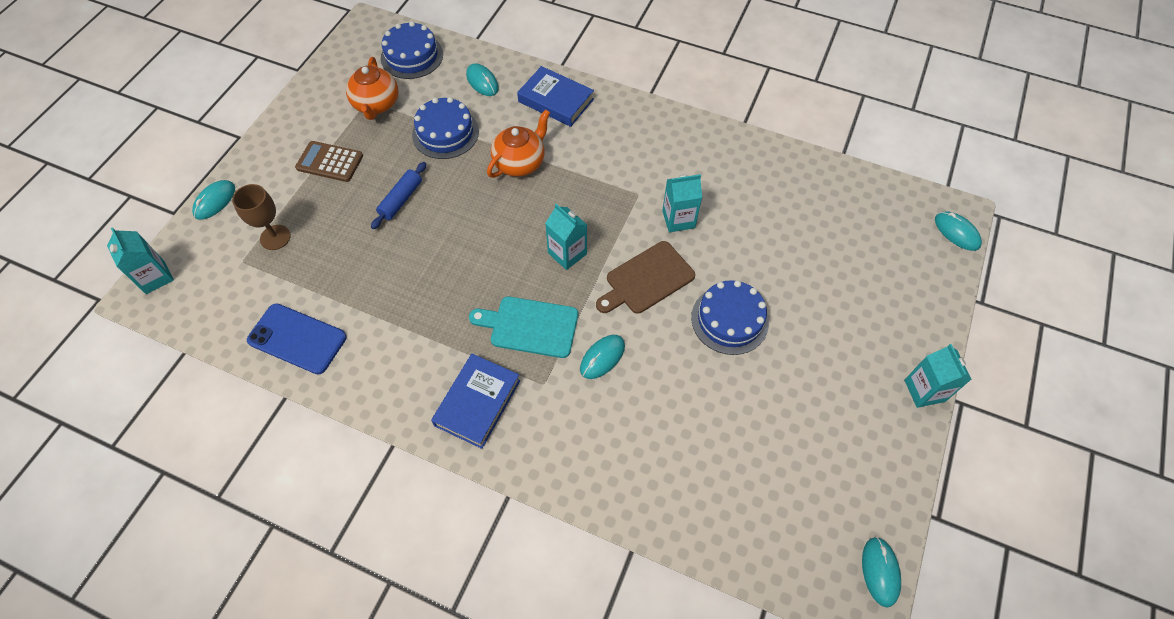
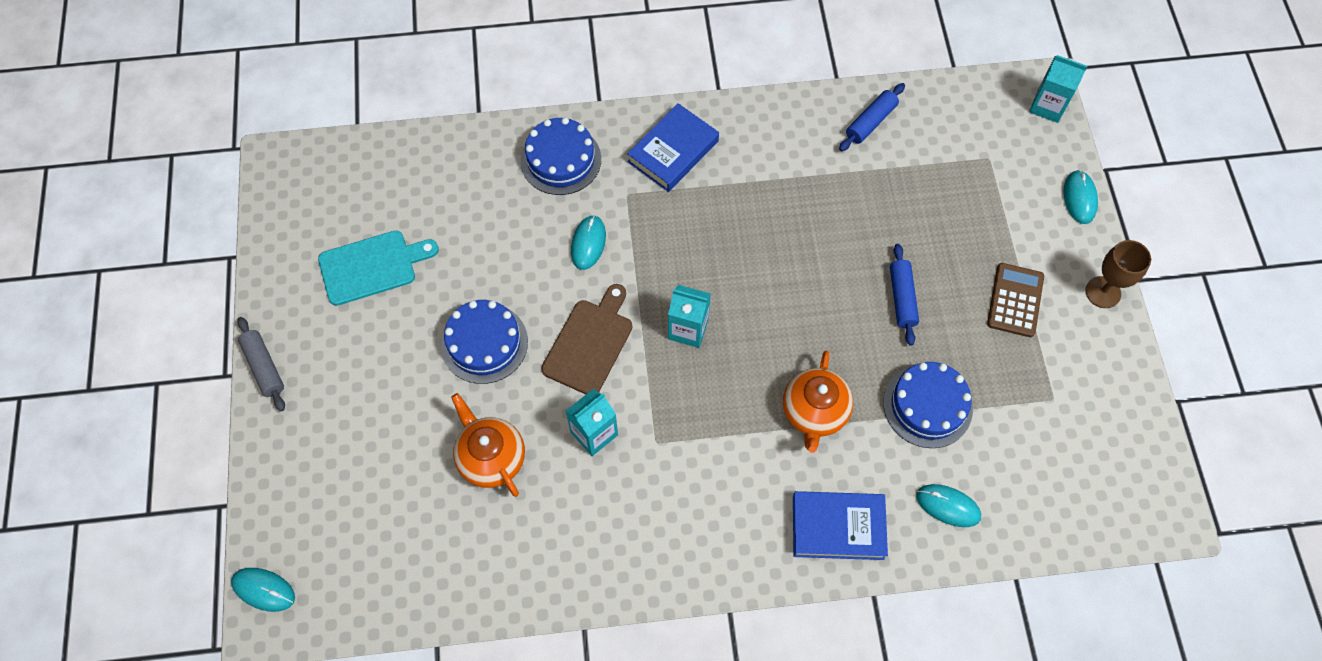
camera: 150 degrees right, 5 degrees up
brown goblet [232,184,291,250] -> brown goblet moved to [1086,240,1151,308]
blue phone [247,303,347,374] -> blue rolling pin [839,83,905,151]
brown calculator [295,141,363,182] -> brown calculator turned 60 degrees counterclockwise [987,263,1044,337]
orange teapot [346,57,398,120] -> orange teapot moved to [451,393,525,497]
blue cake [381,21,443,79] -> blue cake moved to [520,117,601,195]
blue book [431,354,520,449] -> blue book turned 45 degrees clockwise [627,103,719,192]
turquoise cutting board [469,297,578,358] -> turquoise cutting board moved to [318,231,439,306]
turquoise mouse [862,537,901,608] -> none
turquoise carton [904,344,972,408] -> grey rolling pin [237,317,285,411]

